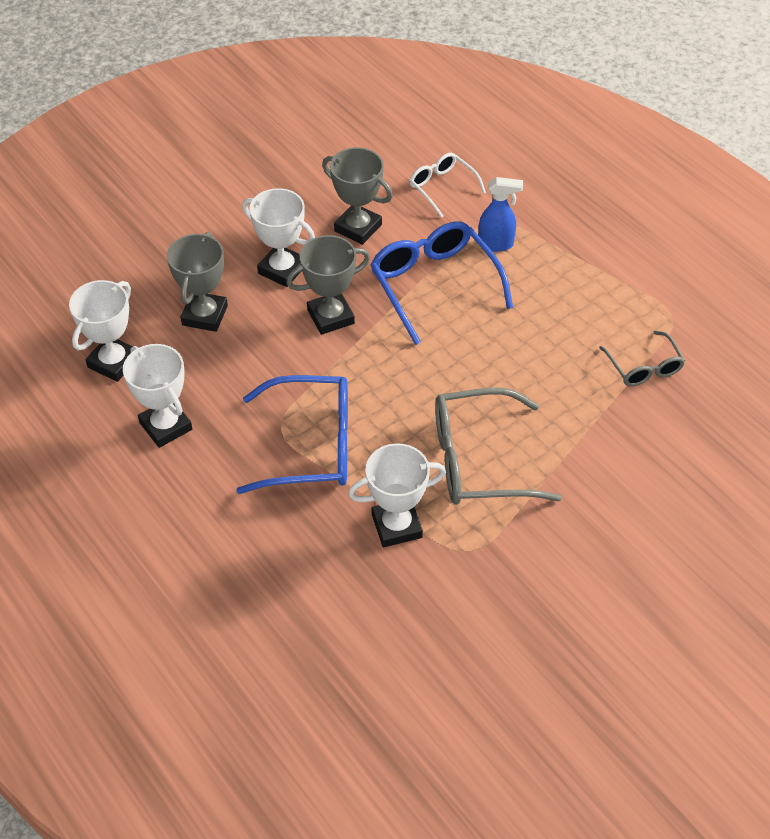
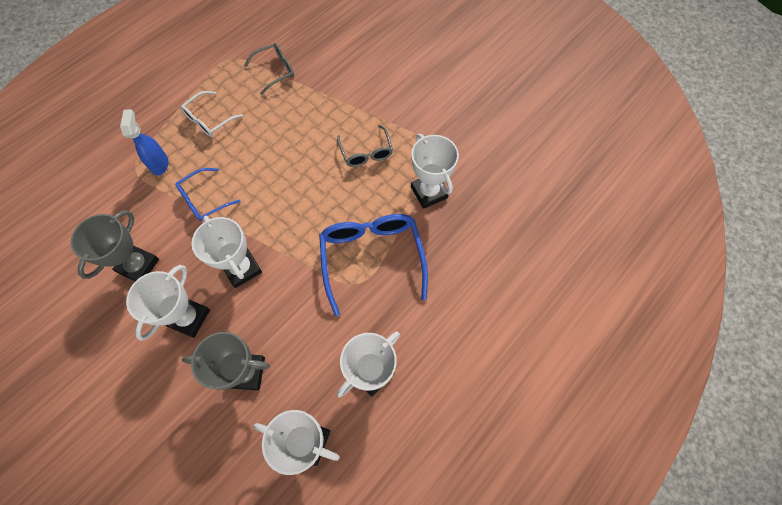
camera: 100 degrees left, 15 degrees up
grey trophy [287,235,370,335] -> white trophy [191,216,262,288]
blue glasses [370,222,513,345] -> blue glasses [175,168,241,221], size x0.56
white glasses [410,153,486,218] -> white glasses moved to [180,91,243,137]
grey glasses [435,388,562,505] -> grey glasses [337,125,393,167], size x0.56

